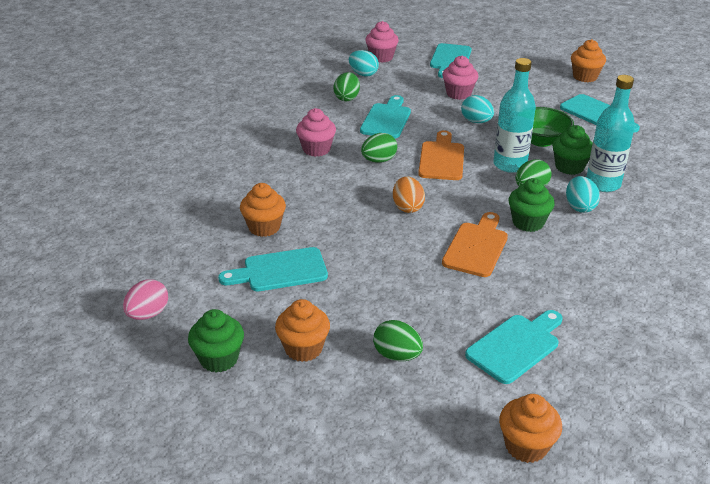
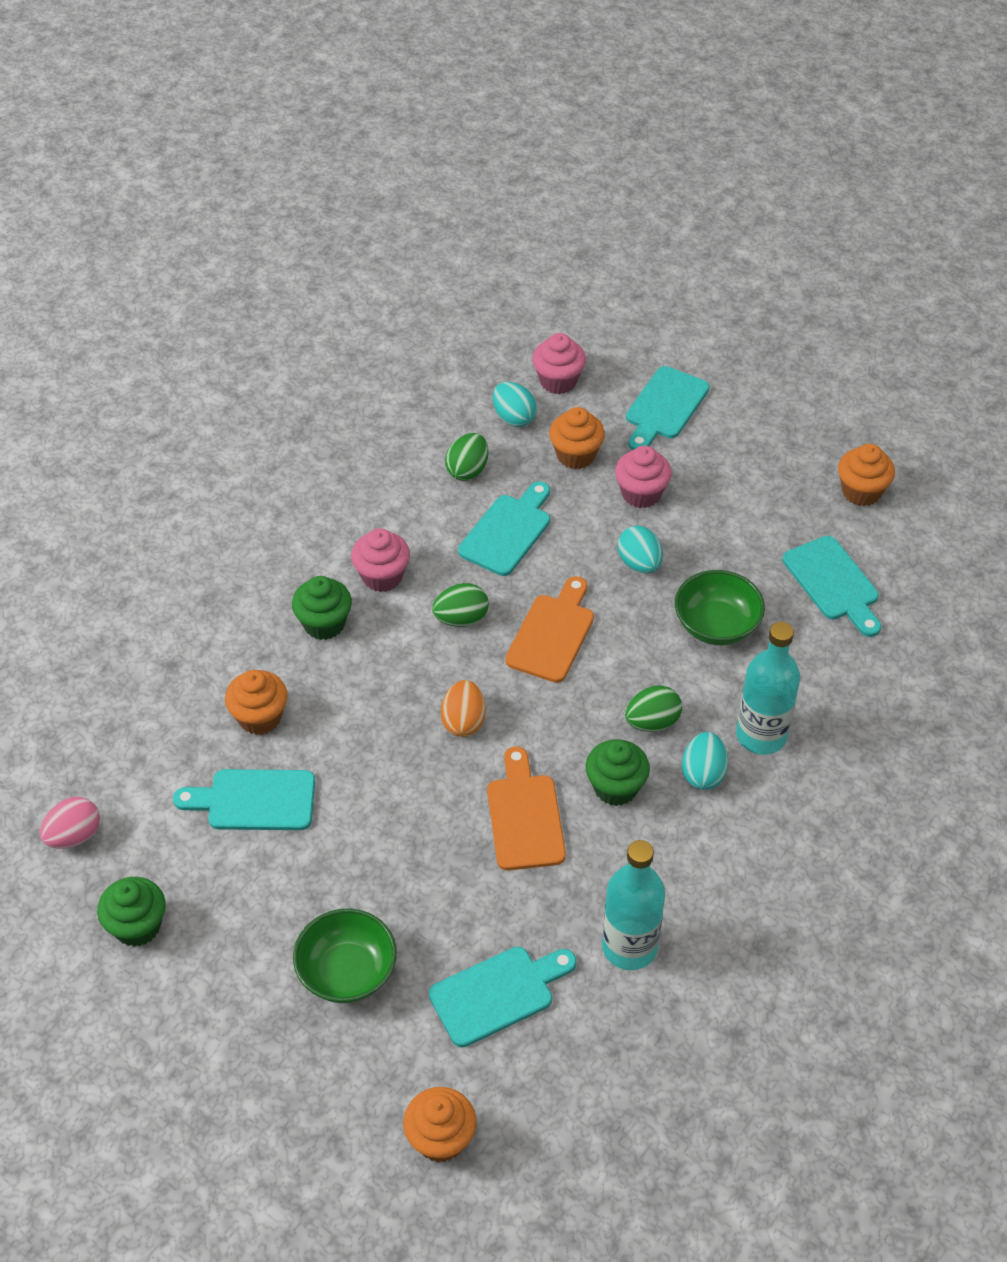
camera: 15 degrees right, 15 degrees up
orange cupcake [275,299,330,362] -> orange cupcake moved to [549,407,605,469]
green egg [373,320,423,361] -> green bowl [293,908,397,1003]
orange cutting board [442,212,508,277] -> orange cutting board turned 45 degrees counterclockwise [487,746,566,870]
turquoise bottle [493,58,536,173] -> turquoise bottle moved to [602,840,665,970]
green cupcake [552,125,593,175] -> green cupcake moved to [292,576,352,640]

